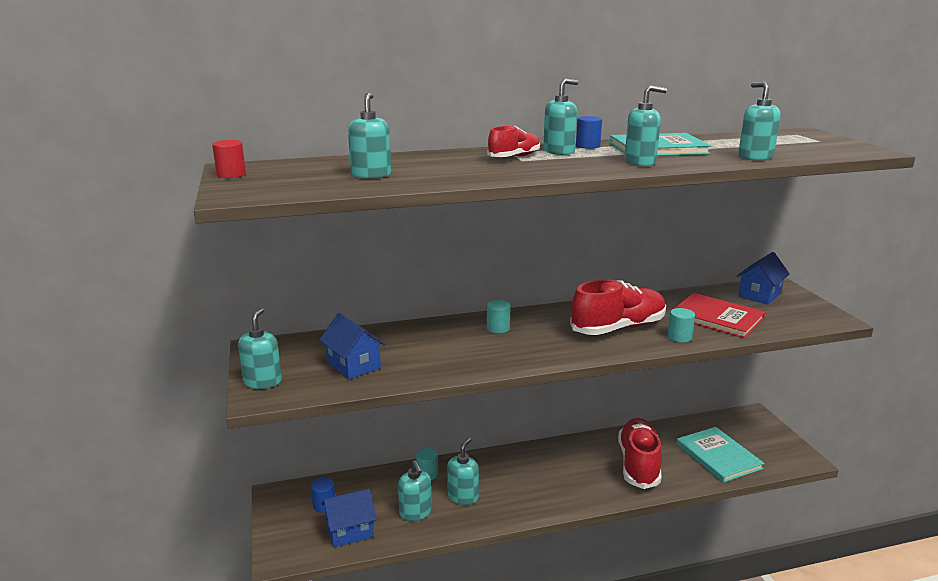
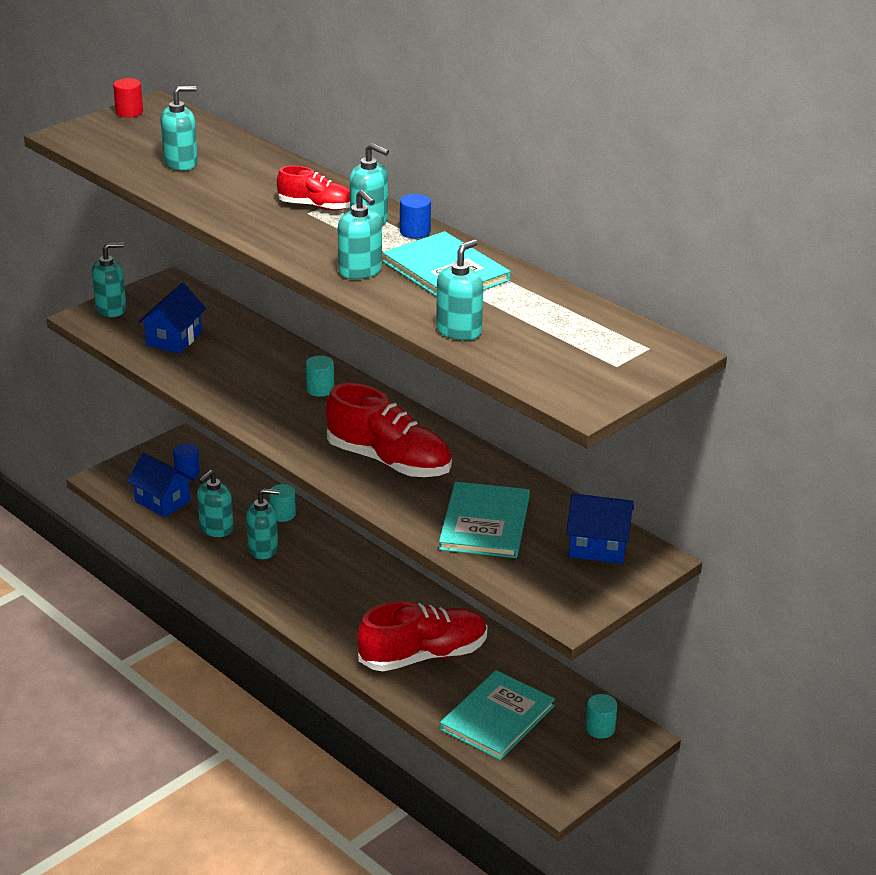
camera: 60 degrees right, 10 degrees up
turquoise cylinder [668,308,695,342] -> turquoise cylinder moved to [586,694,617,739]
red book [674,293,765,338] -> turquoise book [439,482,530,558]

